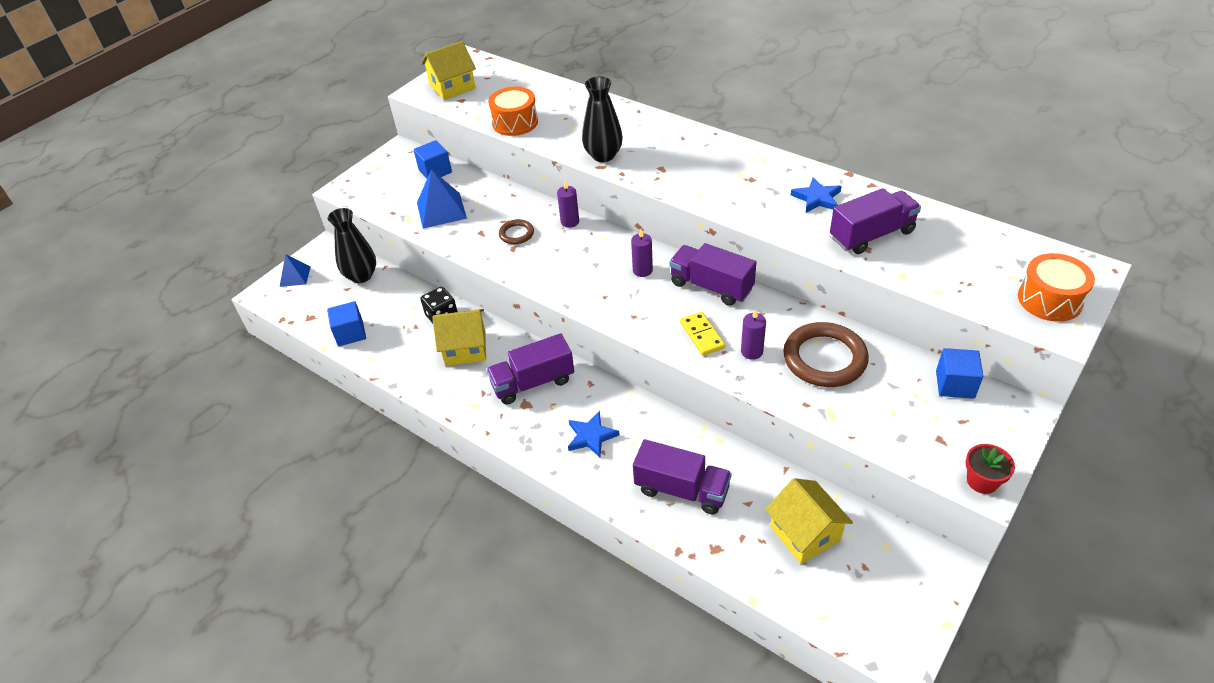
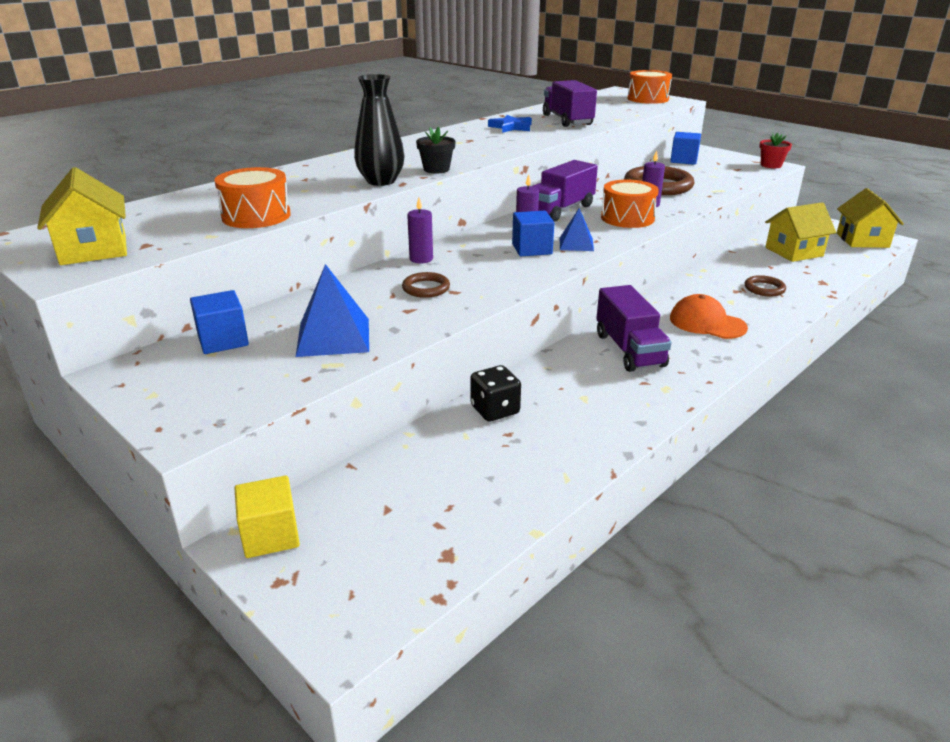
camera: 85 degrees left, 15 degrees down
blue pyramid [280,254,311,287] -> blue pyramid moved to [560,208,594,251]
blue cube [327,301,366,346] -> blue cube moved to [512,211,554,256]
black vase [328,208,376,283] -> none
yellow house [432,309,486,366] -> yellow house moved to [837,188,904,248]
blue star [568,411,619,457] -> orange cap [670,294,748,339]
purple truck [633,439,732,515] -> brown ring [745,275,786,296]
yellow domino [680,312,725,356] -> orange drum [601,180,659,228]
none -> yellow cube [234,475,300,558]
none -> black flower pot [416,127,456,173]

